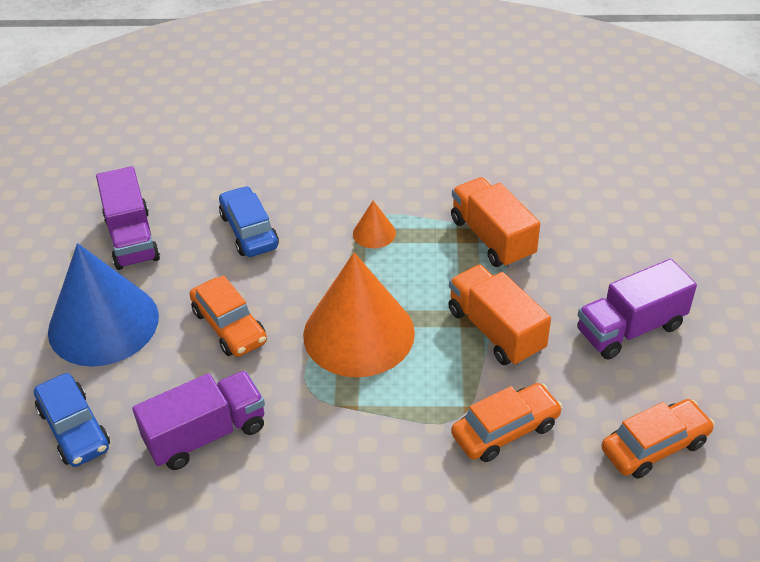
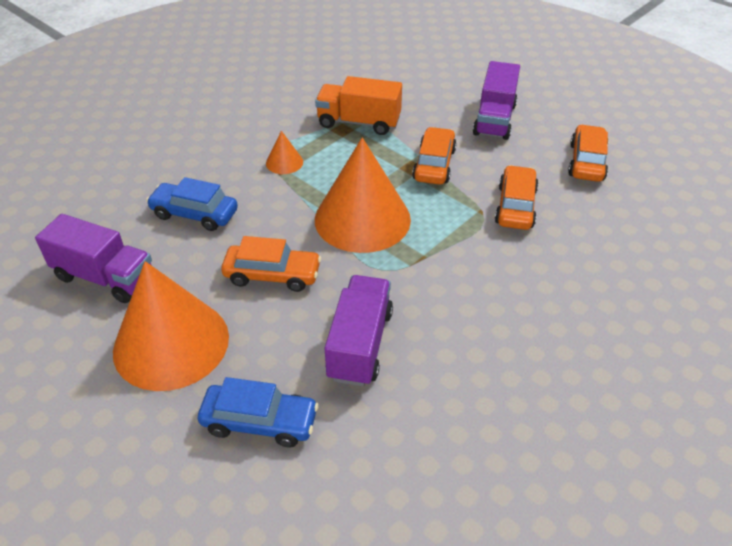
camera: 50 degrees left, 0 degrees up
blue cone [48,243,159,367] -> orange cone [113,261,229,391]
orange truck [448,265,551,366] -> orange car [412,127,457,185]

